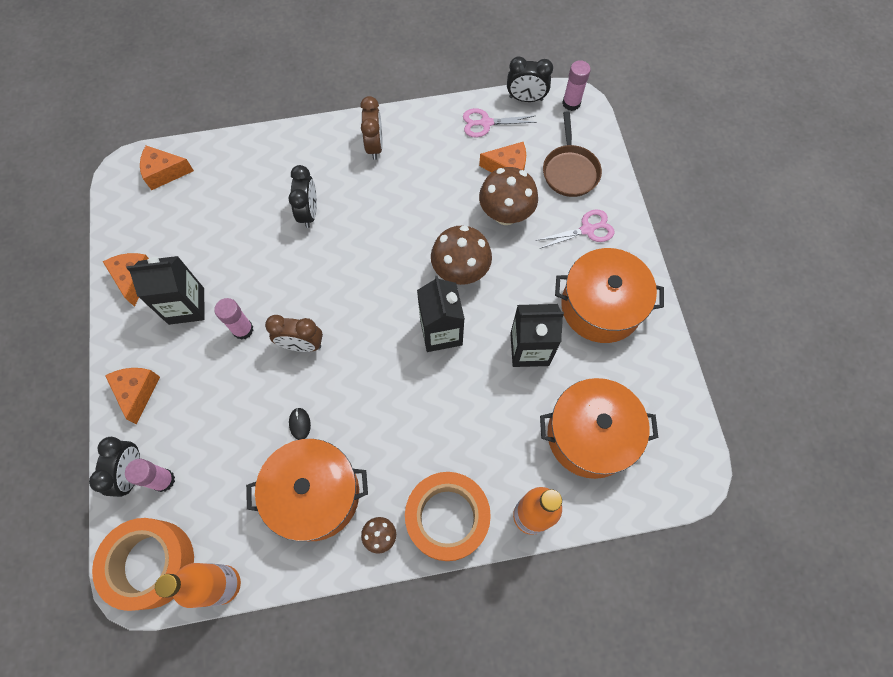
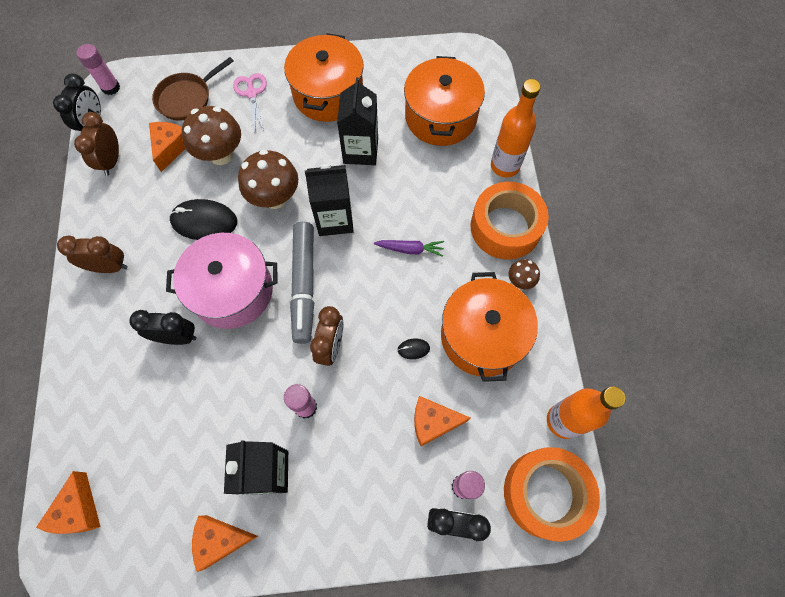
camera: 85 degrees left, 0 degrees up
orange cheese [105,368,160,424] -> orange cheese moved to [414,396,470,446]
pink scissors [463,108,537,137] -> brown clock [74,112,119,176]
brown pan [543,111,602,197] -> brown pan turned 135 degrees clockwise [152,57,234,121]
none -> pink pot [166,233,278,329]
none -> black mouse [169,199,237,240]
none -> grey marker [290,222,314,344]
none -> purple carrot [374,240,444,257]

